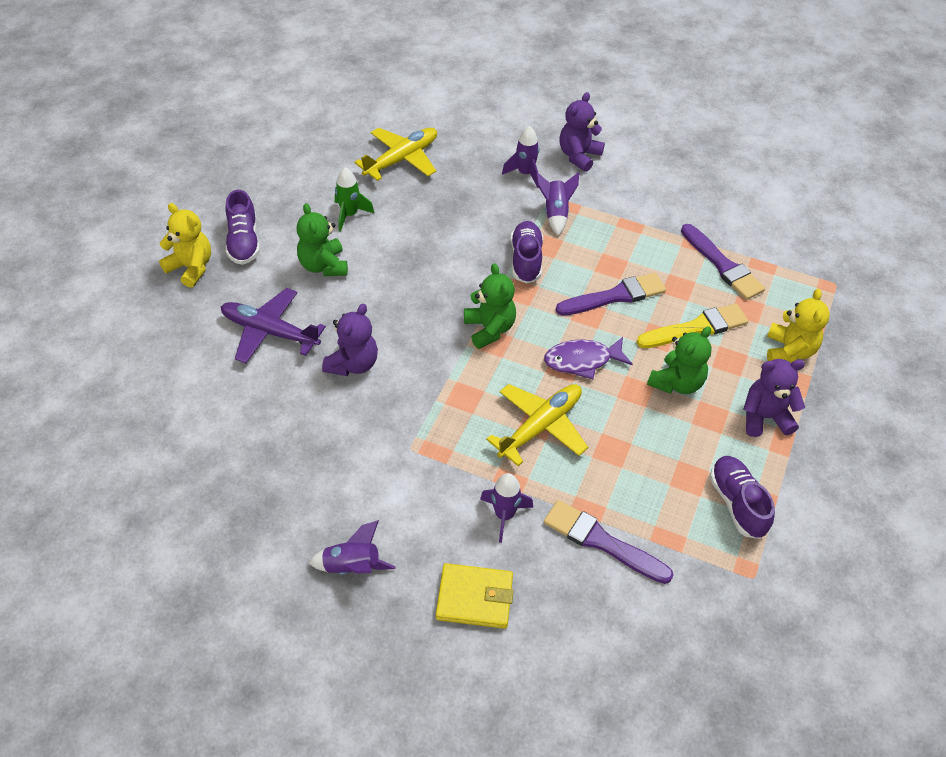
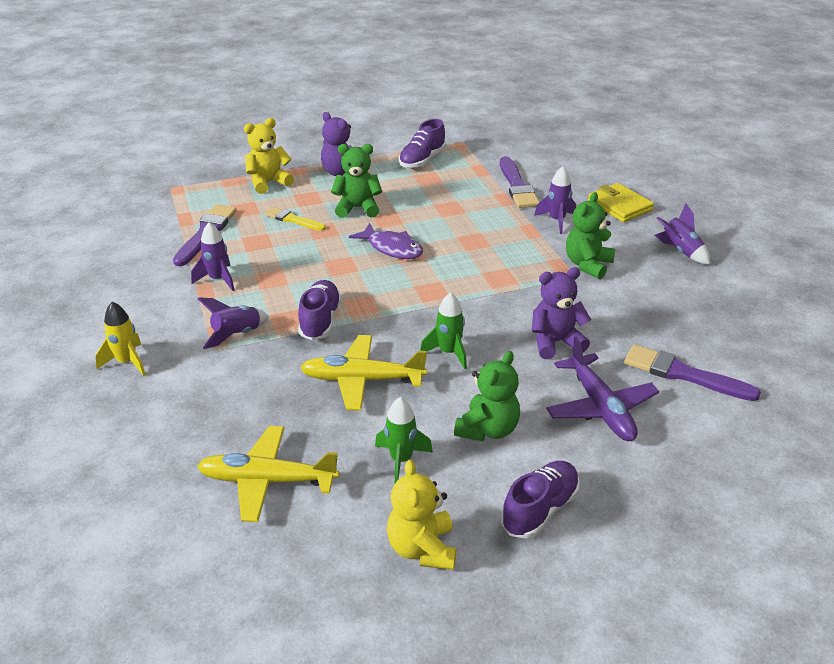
camera: 130 degrees left, 15 degrees down
yellow teddy bear [159,203,211,288] -> yellow teddy bear moved to [387,460,456,570]
green teddy bear [464,263,516,349] -> green teddy bear moved to [566,192,615,279]
yellow plane [486,384,588,466] -> yellow plane moved to [300,335,427,411]
purple rocket [502,126,539,188] -> purple rocket moved to [191,222,235,291]
purple shoe [511,221,543,283] -> purple shoe turned 135 degrees clockwise [298,280,342,340]
purple brush [556,273,666,316] -> purple brush moved to [624,345,761,401]
purple teddy bear [560,92,605,172] -> yellow rocket [95,302,146,376]
yellow brush [637,303,749,348] -> yellow brush [265,207,326,231], size x0.64
none -> green rocket [420,292,467,369]

